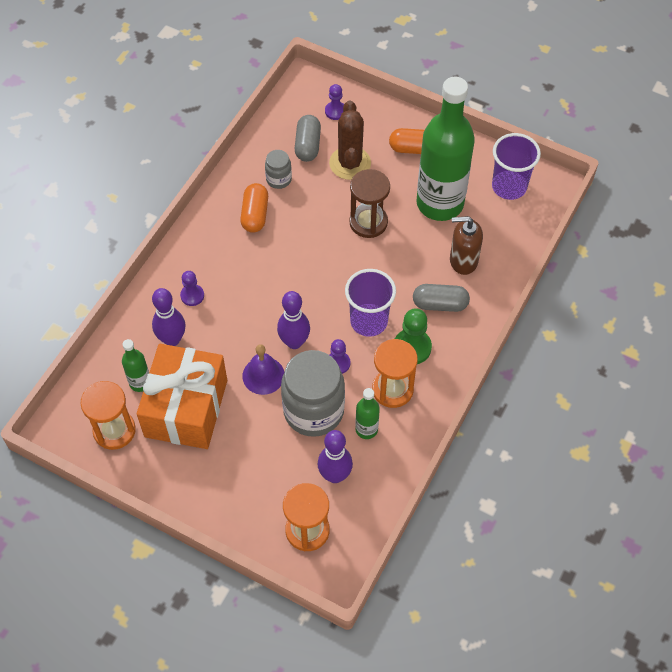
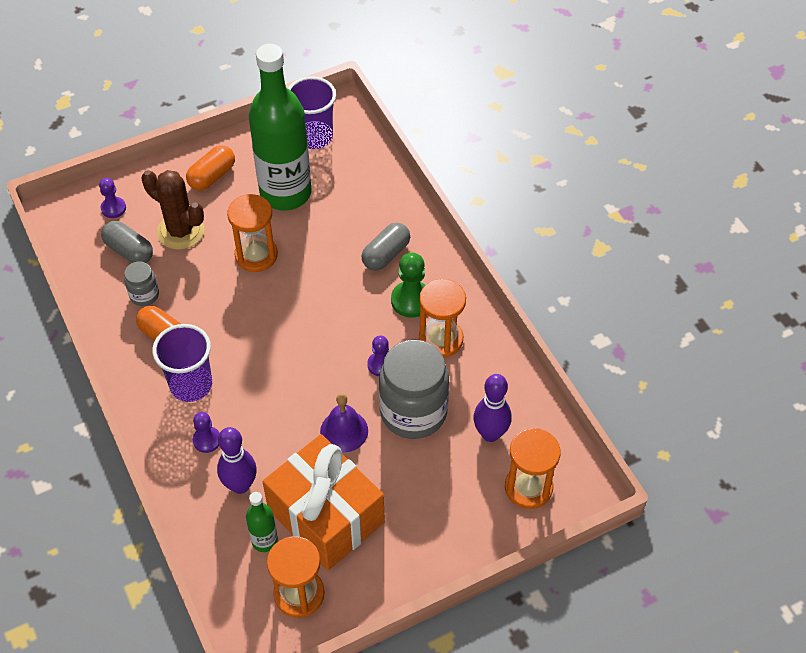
camera: 55 degrees left, 5 degrees down
purple bowling pin [277,291,310,349] -> none
purple cup [345,269,396,337] -> purple cup moved to [152,324,212,402]
brown hourglass [349,169,390,238] -> orange hourglass [227,194,278,272]
green bottle [355,388,380,439] -> none
brown soap dispenser [450,216,483,275] -> none

